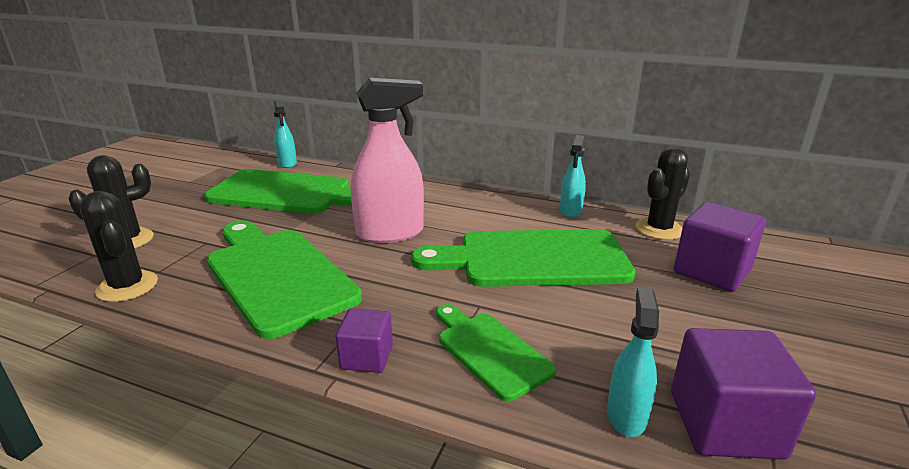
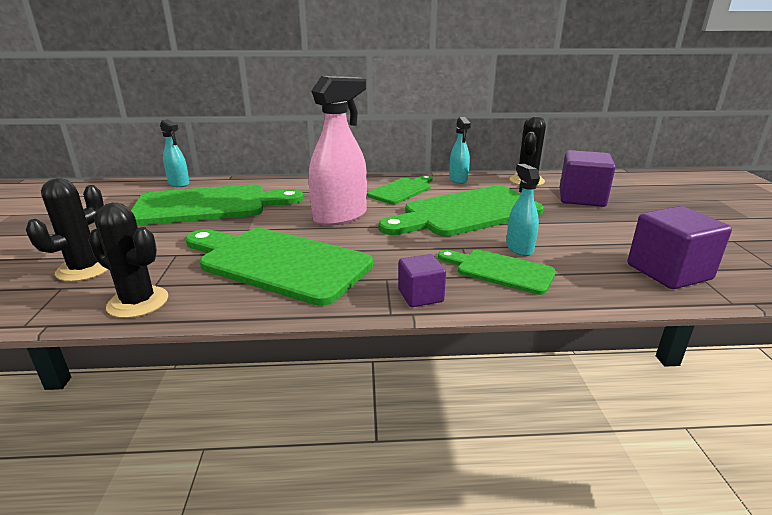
camera: 25 degrees left, 0 degrees up
turquoise spray bottle [607,287,659,437] -> turquoise spray bottle moved to [506,164,540,256]
none -> green cutting board [367,175,433,204]

